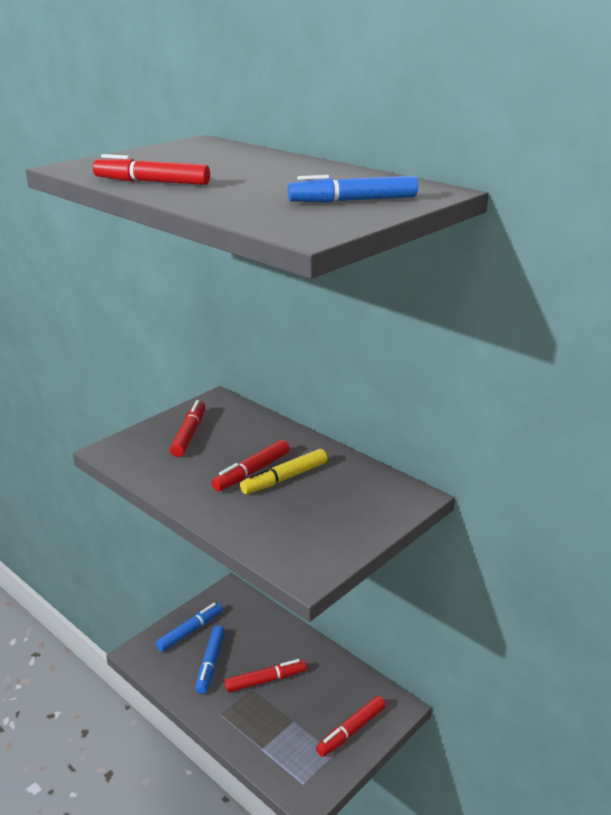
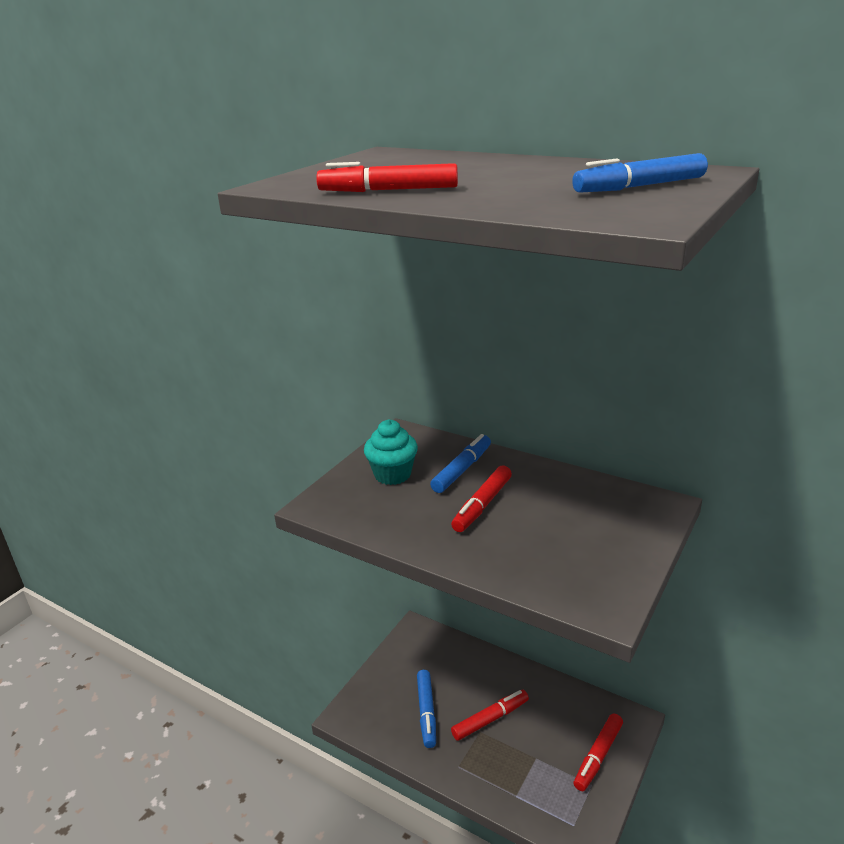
camera: 10 degrees left, 0 degrees up
blue marker [156,603,222,652] -> blue marker moved to [430,434,491,493]
red marker [170,400,205,457] -> turquoise cupcake [364,419,418,485]
yellow marker [240,449,327,494] -> none

